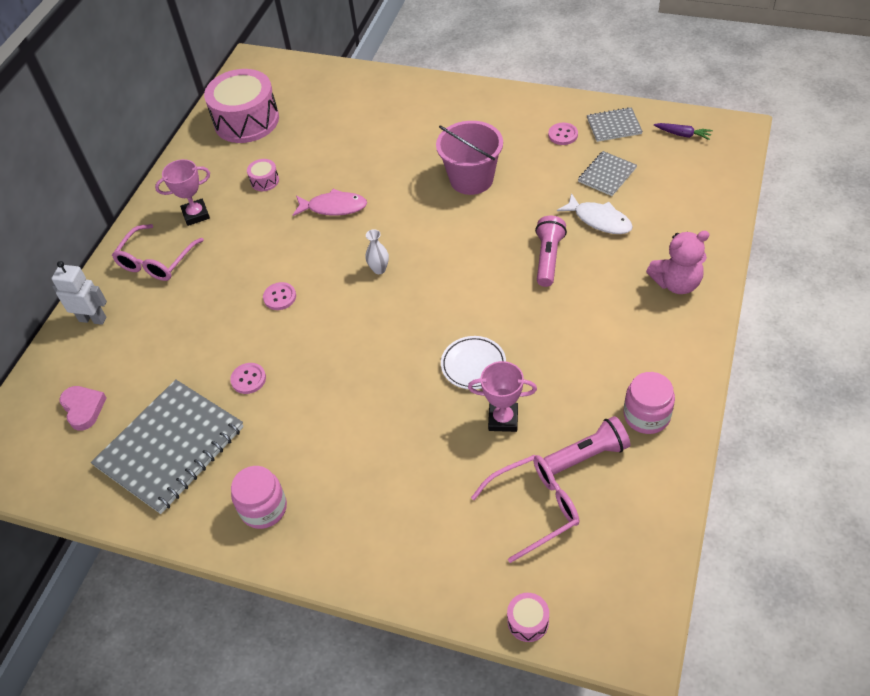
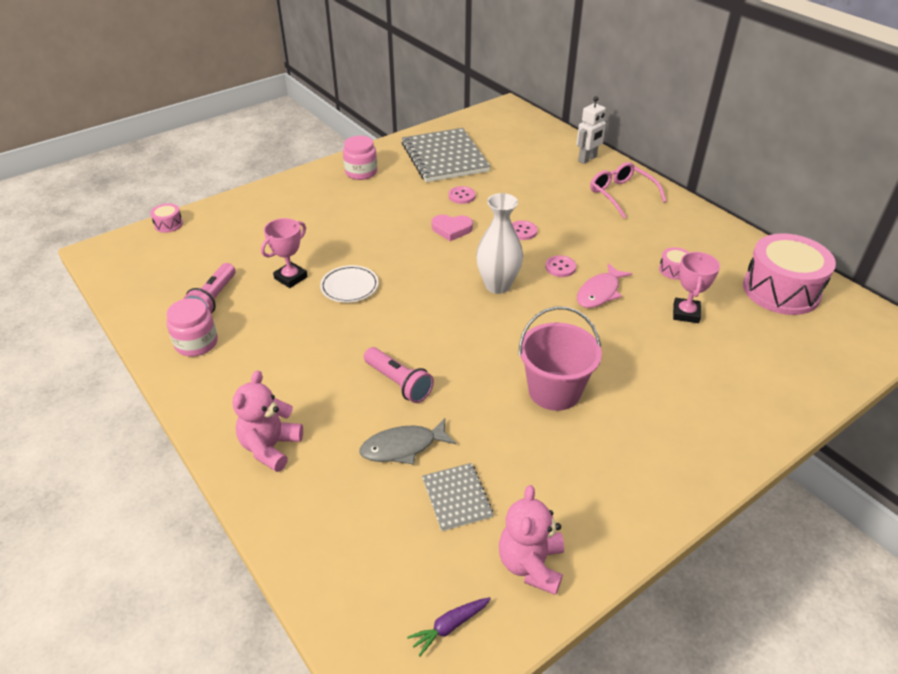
camera: 120 degrees right, 10 degrees down
pink heart [59,386,107,431] -> pink heart moved to [432,215,473,241]
pink trophy [155,159,210,226] -> pink trophy moved to [673,252,720,323]
white vase [365,229,389,274] -> white vase [476,193,523,294], size x2.04
pink glasses [471,455,579,563] -> none
pink button [548,123,578,145] -> pink button moved to [545,255,576,277]
white fish [557,193,633,234] -> grey fish [359,418,456,465]
grey notebook [587,107,643,142] -> pink teddy bear [499,485,564,595]

